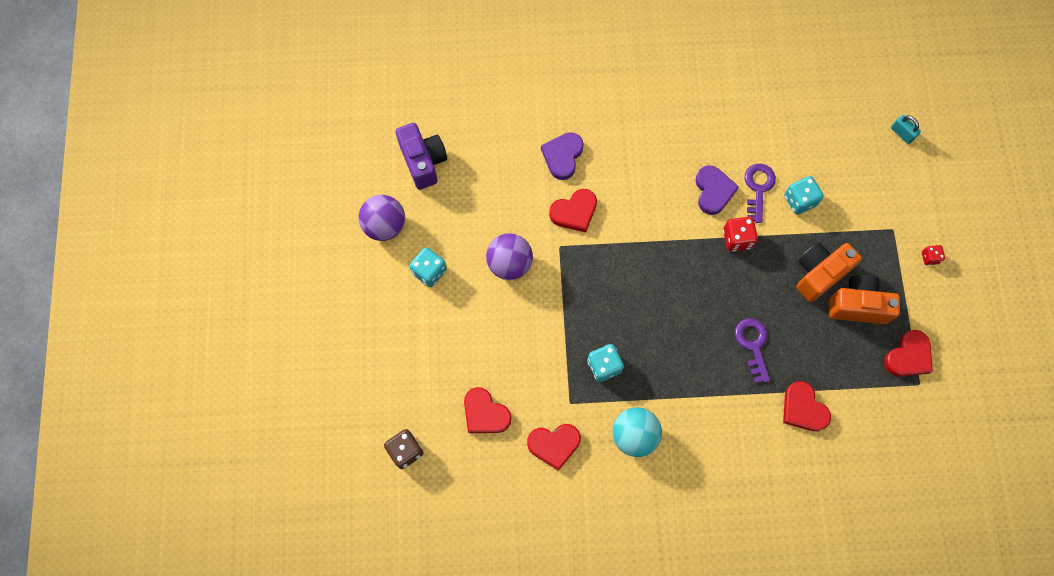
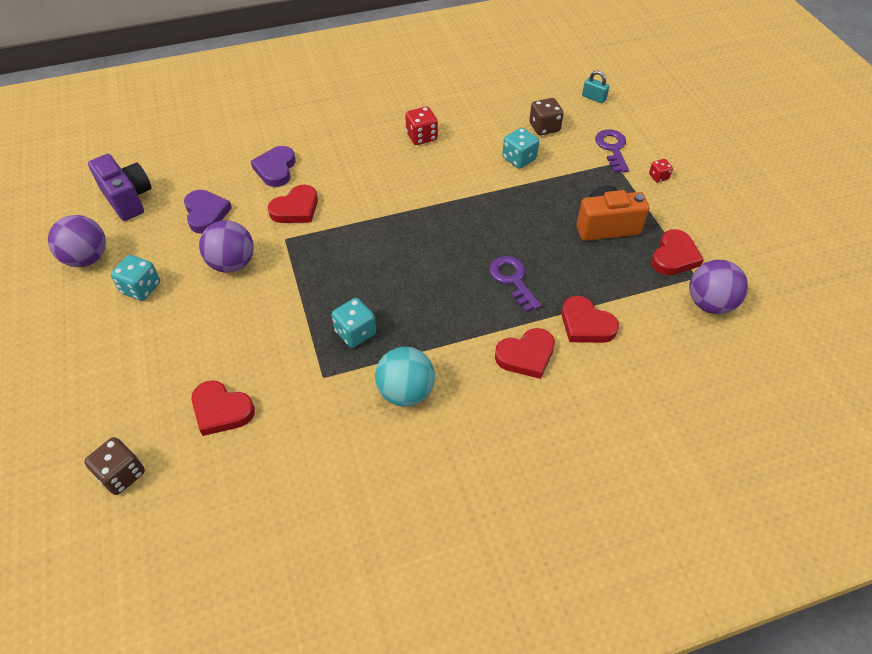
camera: 15 degrees left, 20 degrees down
red heart [527,424,581,471] -> red heart moved to [495,328,555,379]
purple heart [696,165,739,215] -> purple heart moved to [184,190,232,234]
red dice [723,217,758,251] -> red dice moved to [405,107,438,145]
purple key [745,164,776,223] -> purple key moved to [595,130,629,172]
orange camera [796,243,862,302] -> none
none -> brown dice [529,98,564,135]
none -> purple ball [689,260,748,314]

